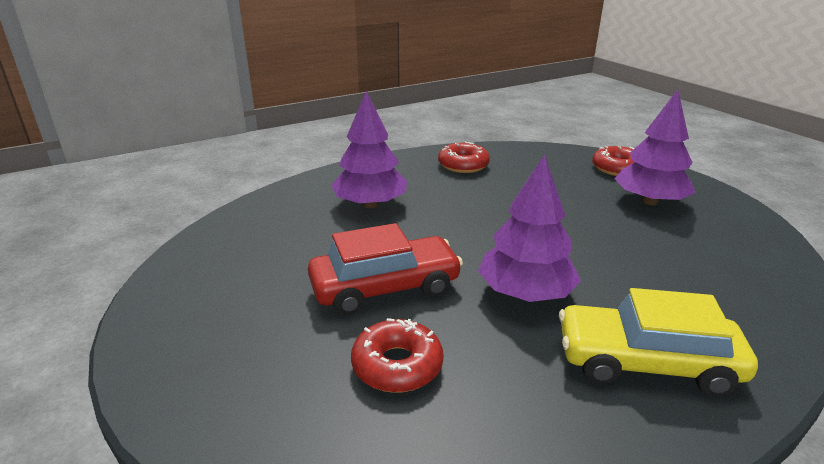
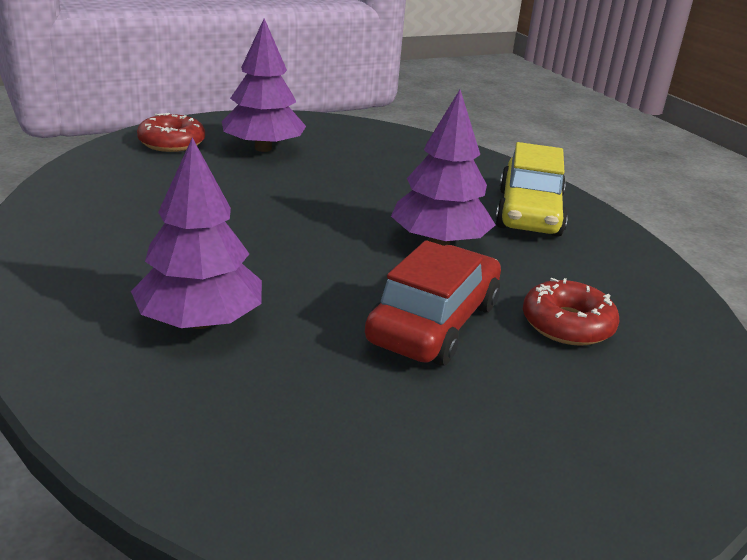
camera: 90 degrees left, 0 degrees up
red car [308,223,463,315] -> red car turned 45 degrees clockwise [365,240,501,366]
red donut [438,141,490,173] -> none

